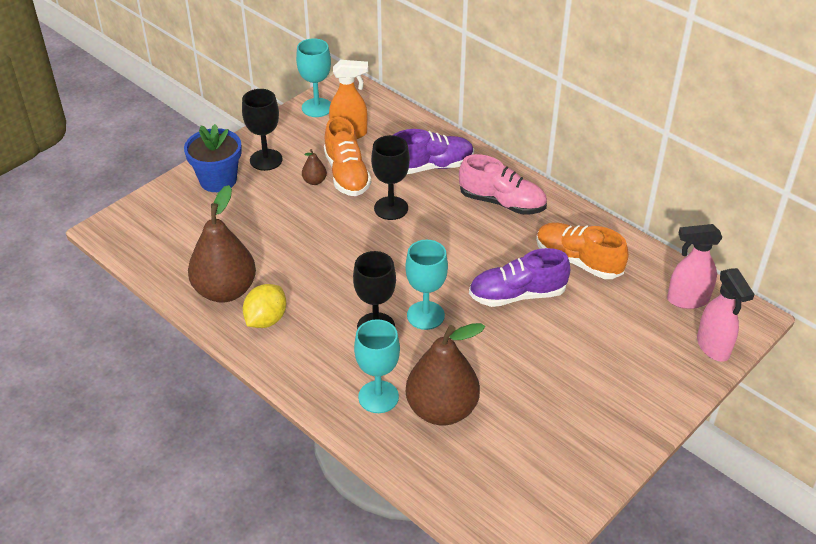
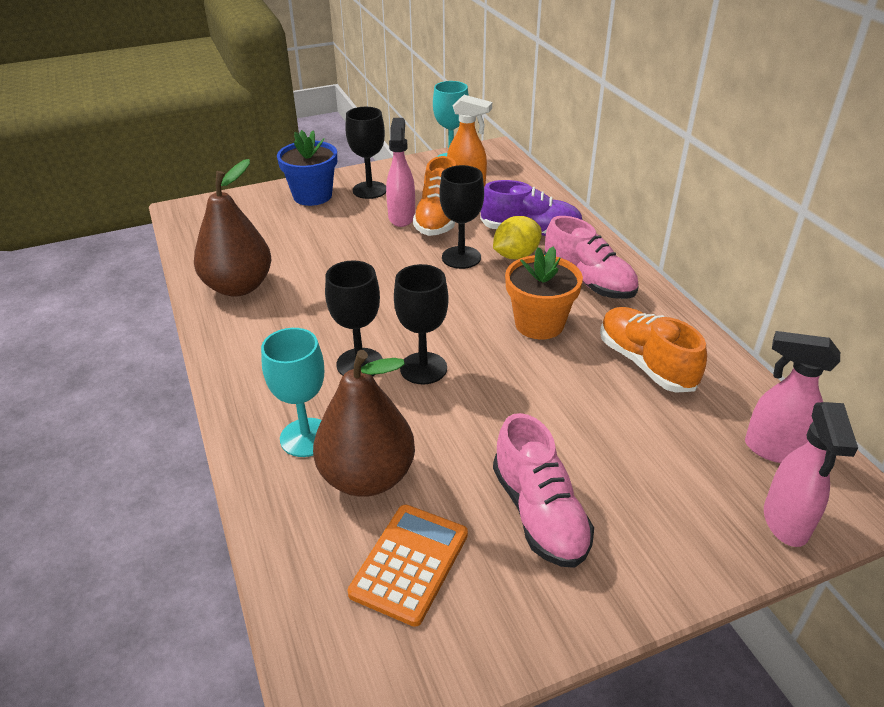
camera: 25 degrees right, 5 degrees down
yellow lemon [243,284,286,328] -> yellow lemon moved to [493,216,542,259]
brown pear [302,149,327,185] -> pink spray bottle [386,118,415,227]
turquoise goblet [405,240,448,330] -> black goblet [394,264,449,385]
purple shoe [469,248,570,307] -> none
none -> orange calculator [348,504,468,627]
none -> pink shoe [493,413,594,568]
none -> orange flower pot [505,246,583,340]

